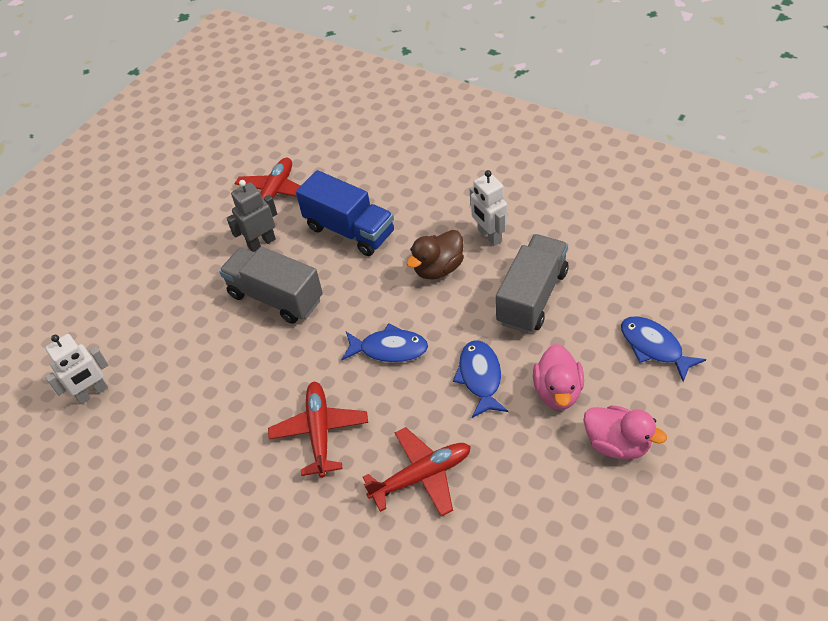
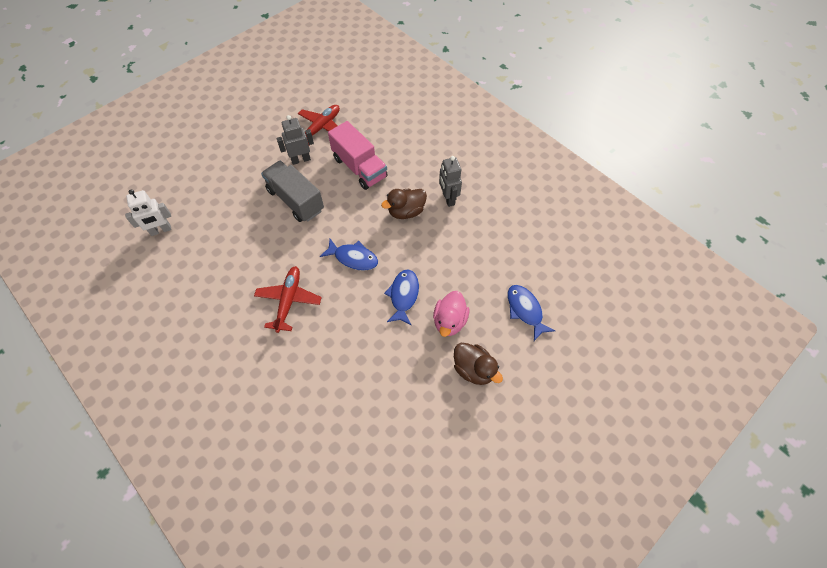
camera: 10 degrees right, 10 degrees up
blue truck [296,170,394,256] -> pink truck [328,121,388,190]
red plane [363,427,471,516] -> none
white robot [470,170,507,246] -> grey robot [439,156,462,207]
grey truck [496,234,568,333] -> none
pink duck [583,405,667,460] -> brown duck [454,343,503,385]

